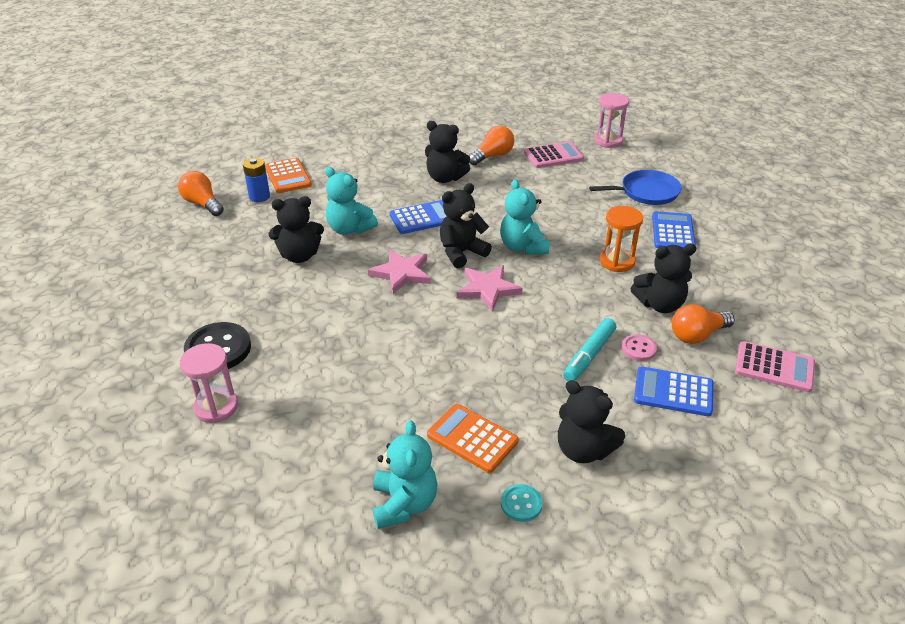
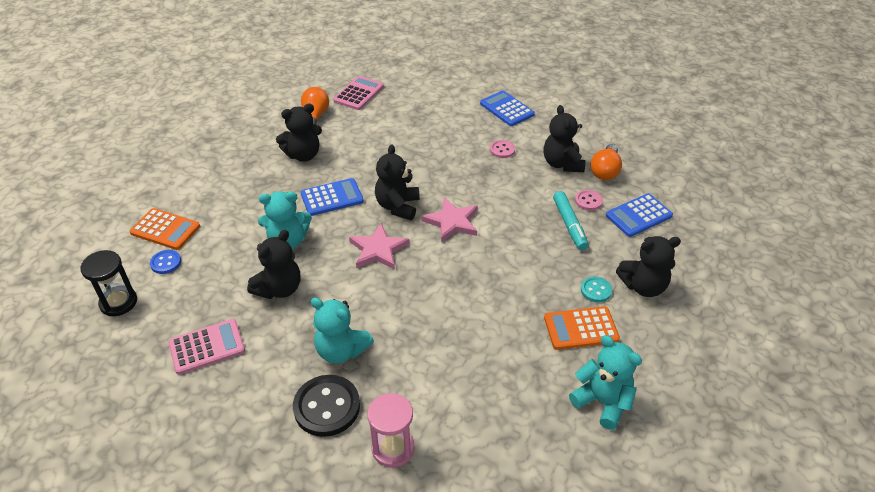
camera: 45 degrees left, 5 degrees up
orange light bulb [178,171,224,216] -> black hourglass [80,250,137,316]
blue battery [243,158,270,202] -> blue button [150,250,181,274]
blue calculator [390,200,446,234] -> blue calculator turned 45 degrees clockwise [301,178,364,216]
turquoise teddy bear [500,179,549,255] -> turquoise teddy bear moved to [311,298,374,364]
turquoise button [501,484,543,522] -> turquoise button moved to [581,277,612,302]
blue pan [589,170,681,205] -> none
pink hourglass [594,93,629,148] -> none
orange hourglass [600,206,643,272] -> pink button [490,140,515,158]
black teddy bear [631,244,696,313] -> black teddy bear turned 135 degrees clockwise [543,105,585,172]
pink calculator [735,341,815,392] -> pink calculator moved to [168,319,245,375]

